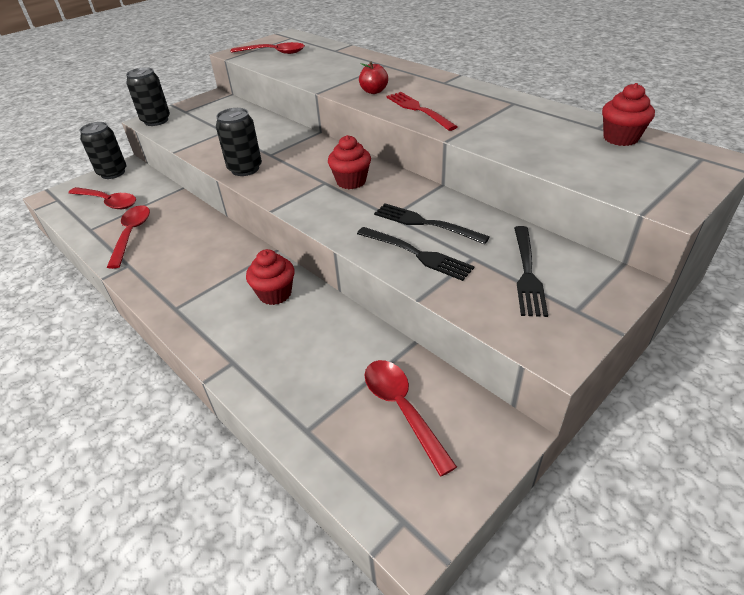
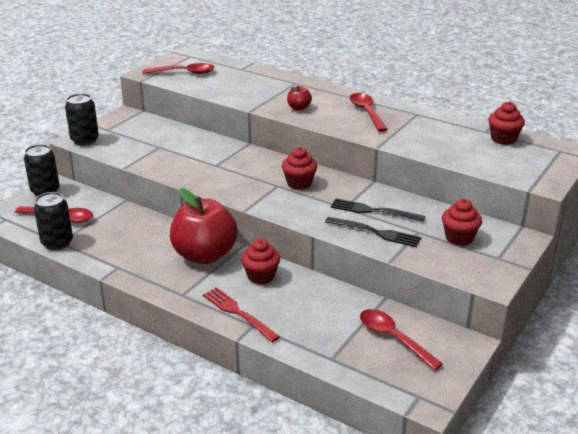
camera: 15 degrees left, 10 degrees down
red spoon [107,205,150,269] -> red spoon moved to [350,93,388,132]
black can [216,108,262,176] -> black can moved to [34,192,73,250]
red fork [386,92,458,131] -> red fork moved to [203,287,280,342]
black fork [514,226,548,317] -> red cupcake [442,199,482,246]
none -> red apple [170,188,238,264]

